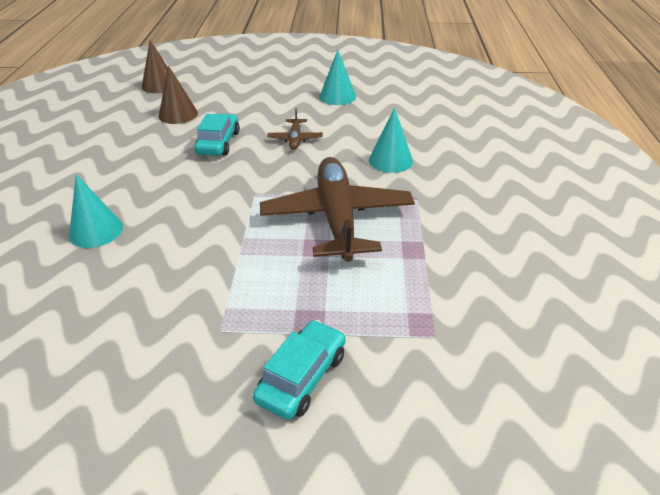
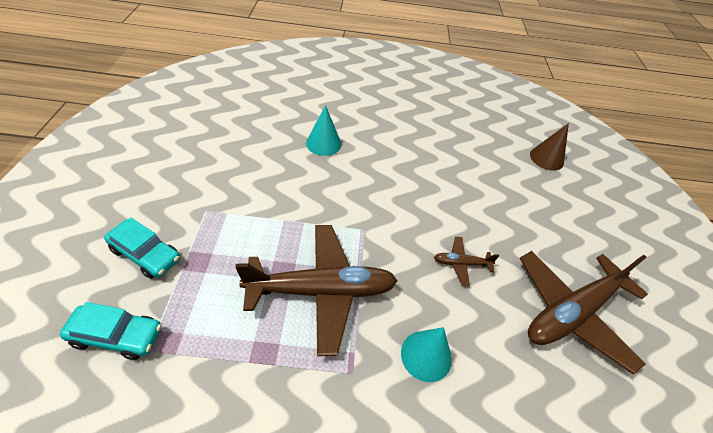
camera: 85 degrees right, 10 degrees up
brown cone [158,66,198,124] -> none
turquoise car [194,113,240,156] -> turquoise car moved to [60,302,162,360]
turquoise cone [319,50,356,105] -> brown plane [520,251,648,375]

